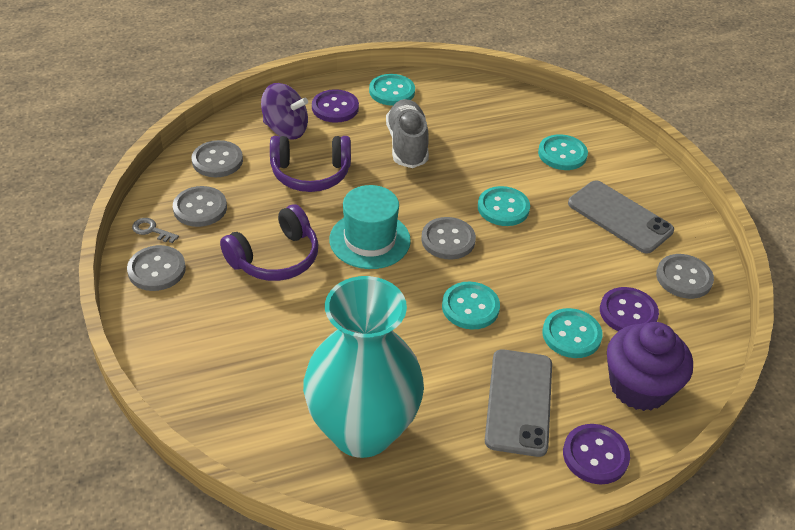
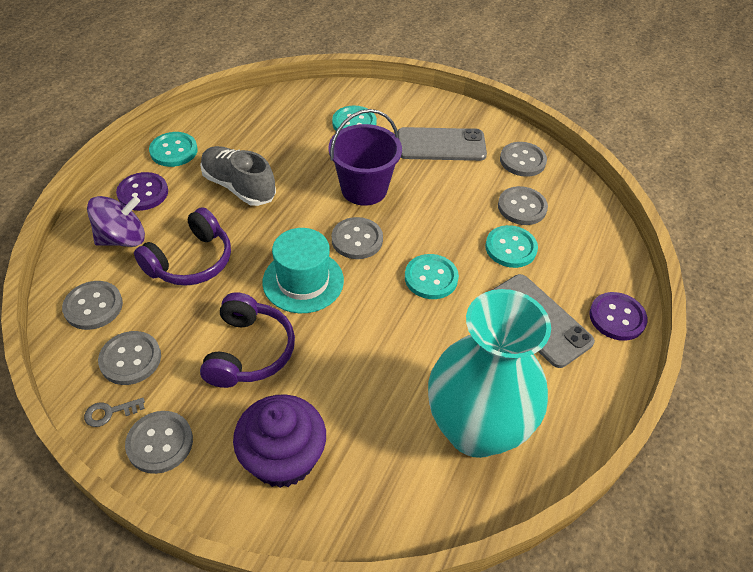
camera: 45 degrees left, 5 degrees up
turquoise button [478,186,530,226] -> purple bucket [328,109,402,206]
purple button [600,287,659,331] -> grey button [498,186,548,225]
purple cupcake [607,322,693,411] -> purple cupcake moved to [233,394,326,488]

